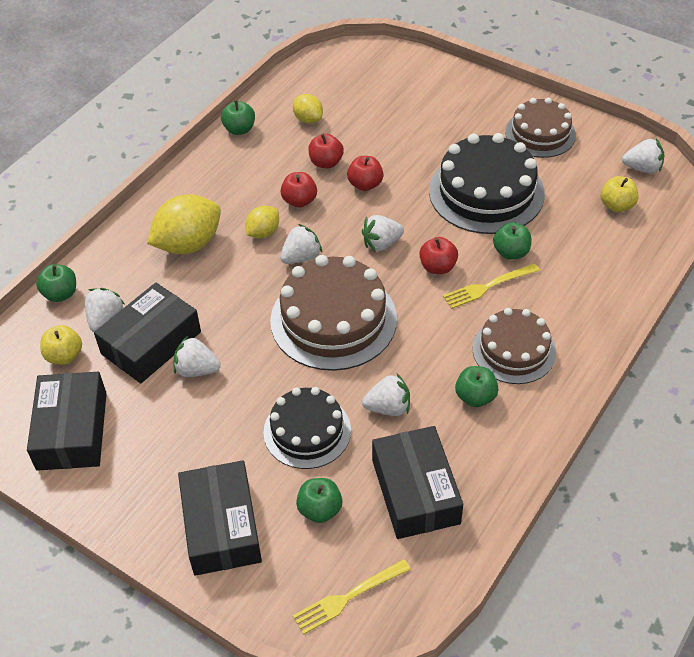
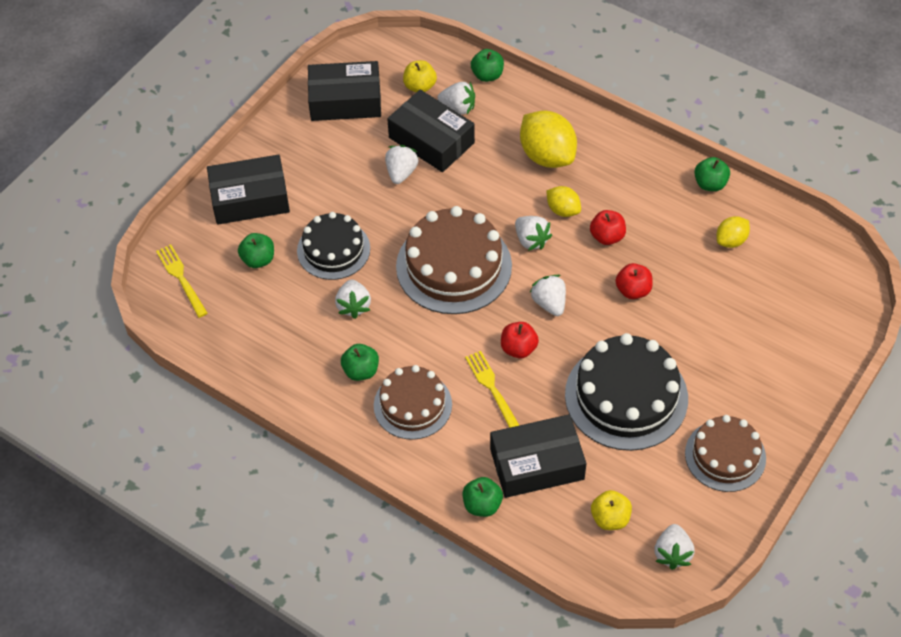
camera: 90 degrees right, 5 degrees up
red apple [308,134,344,168] -> none
black box [372,426,463,539] -> black box moved to [490,414,587,498]
green apple [493,222,531,260] -> green apple moved to [463,477,503,517]

